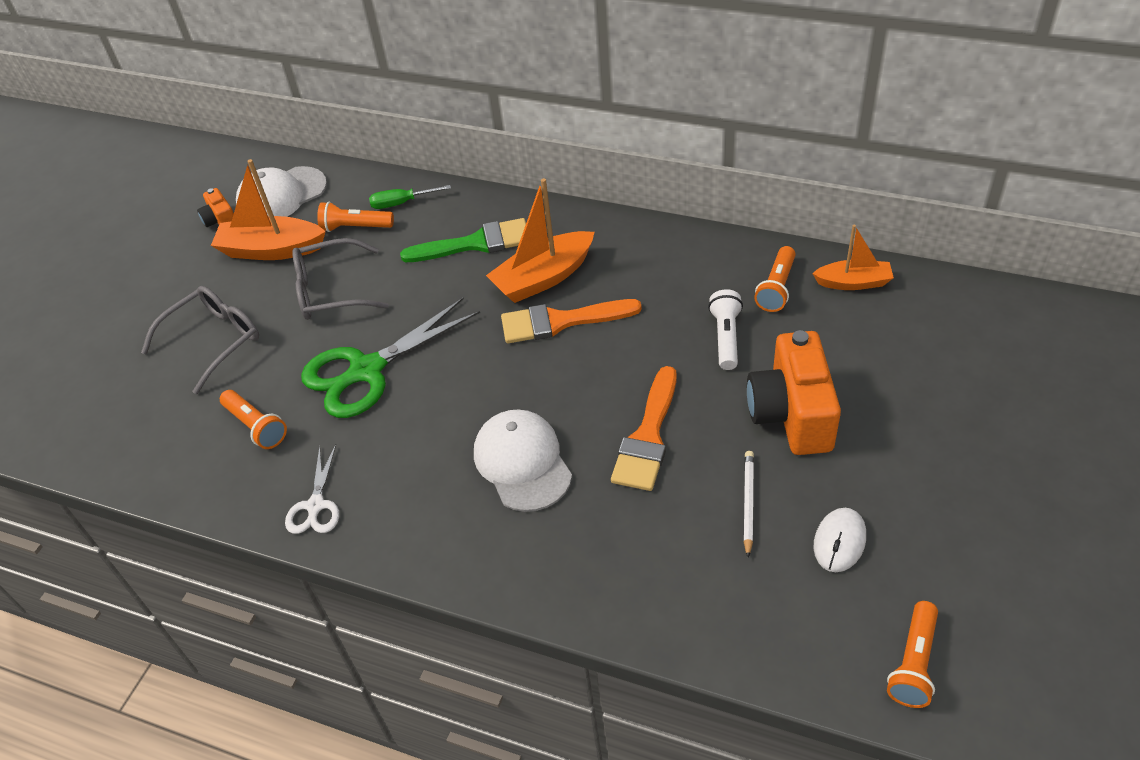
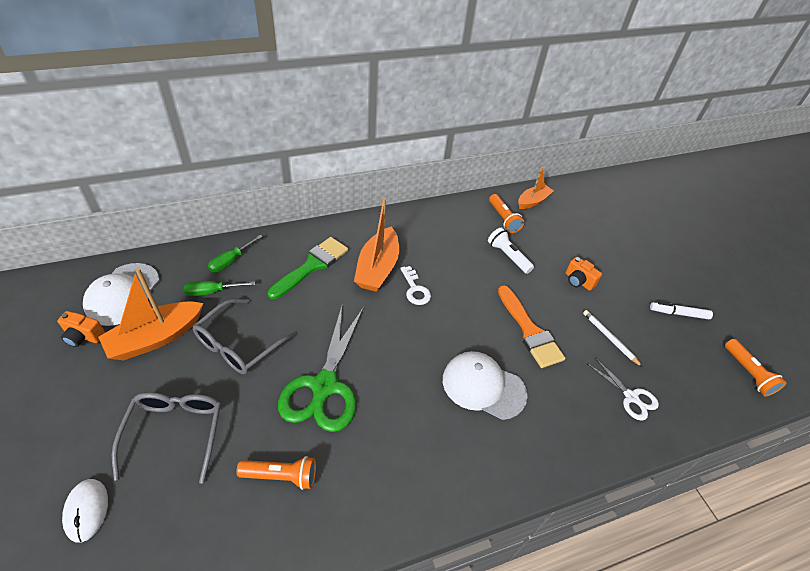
camera: 50 degrees left, 0 degrees up
white scissors [285,445,339,534] -> white scissors moved to [588,358,659,421]
orange flashlight [317,202,394,232] -> green screwdriver [184,281,255,296]
orange brush [501,299,642,343] -> white key [400,266,431,305]
orange camera [747,330,841,455] -> orange camera [565,257,602,291], size x0.48
white mouse [813,508,866,572] -> white mouse moved to [62,479,108,543]
none -> white marker [650,302,713,319]

